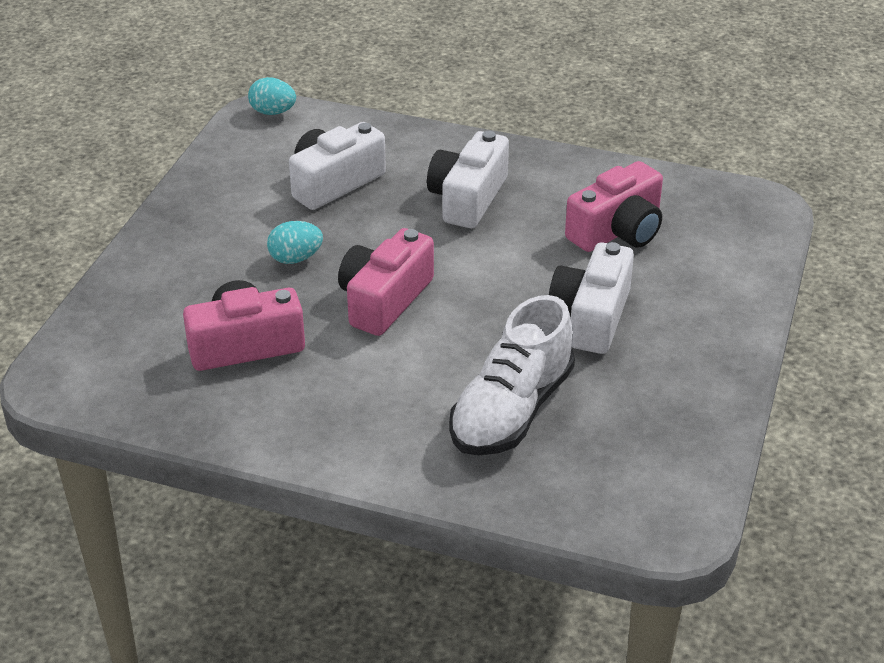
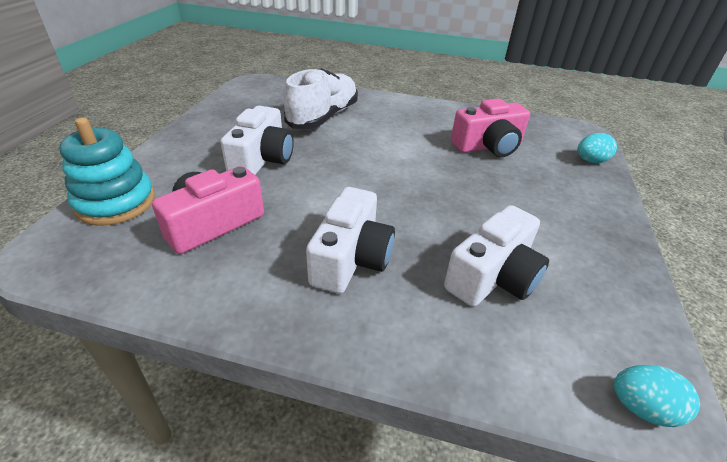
camera: 175 degrees right, 0 degrees up
turquoise egg [267,221,323,264] -> turquoise egg moved to [578,133,617,163]
pink camera [338,228,434,336] -> none
none -> turquoise stacking toy [59,117,155,226]

